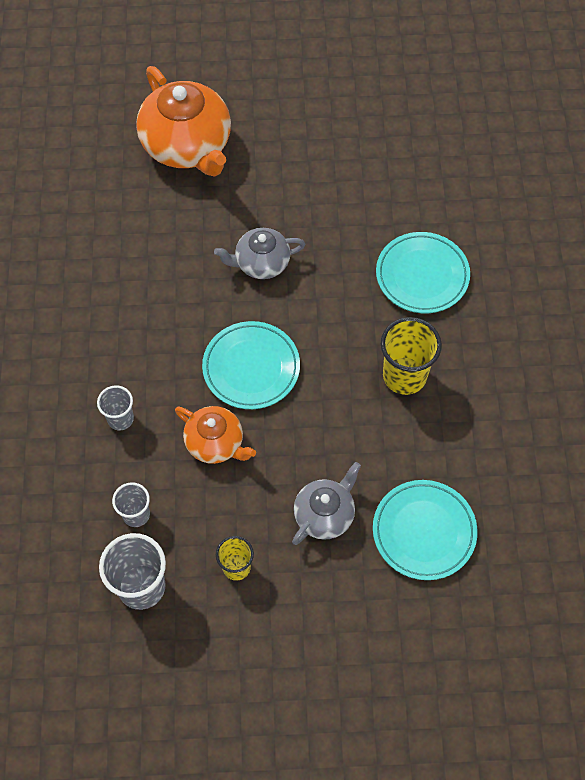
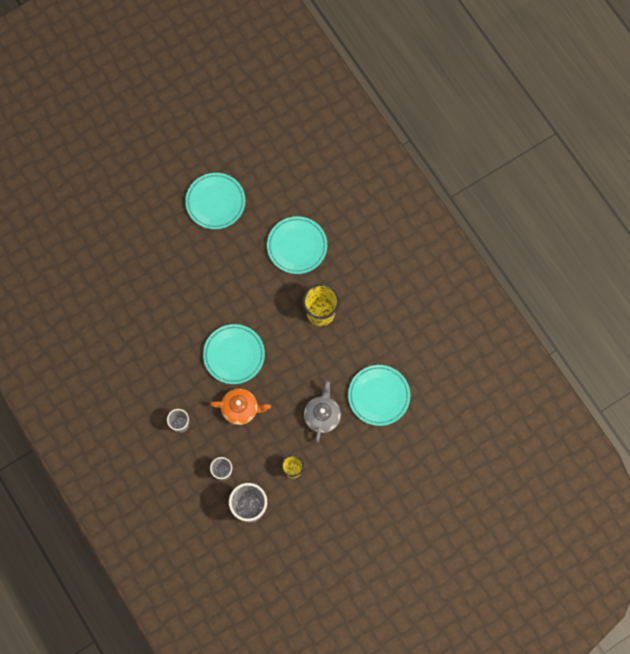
camera: 30 degrees left, 10 degrees up
orange teapot [136,66,231,177] -> none
grey teapot [214,228,305,279] -> none
none -> turquoise plate [185,173,245,229]

